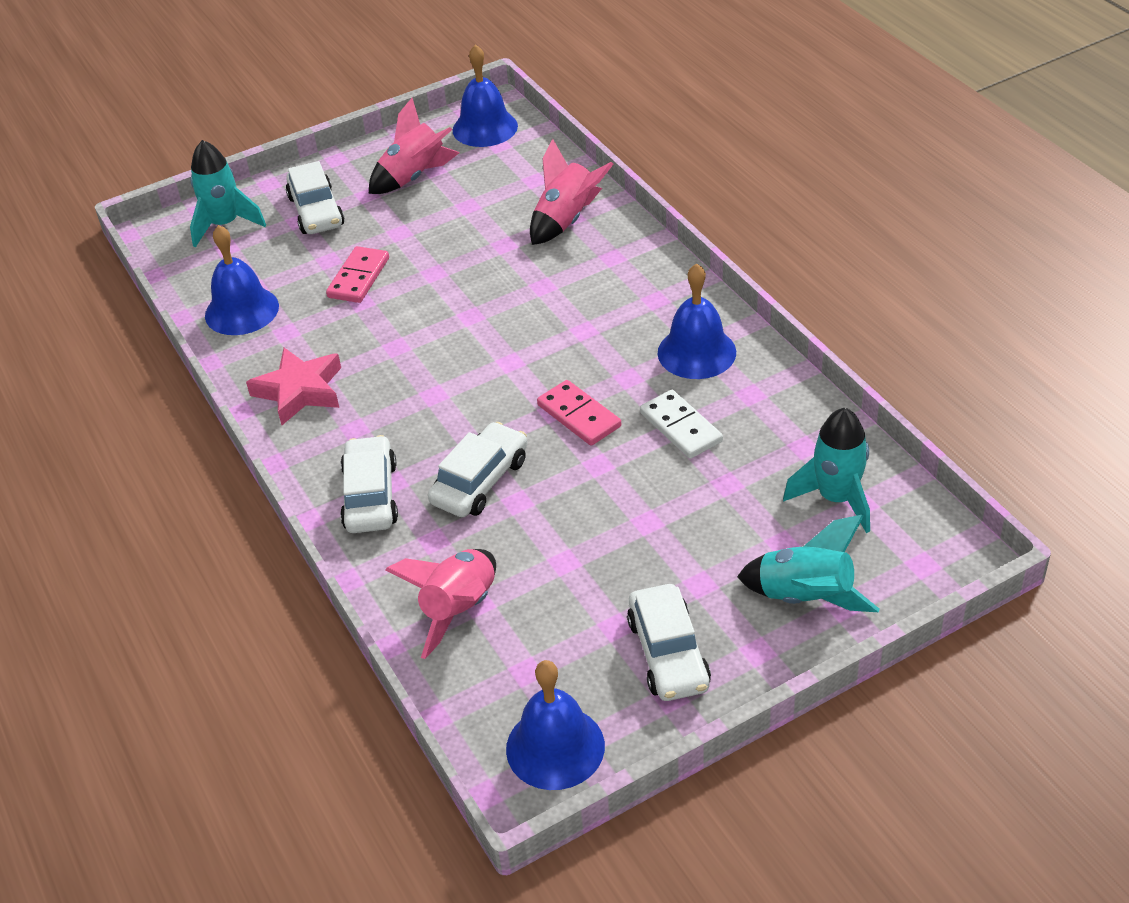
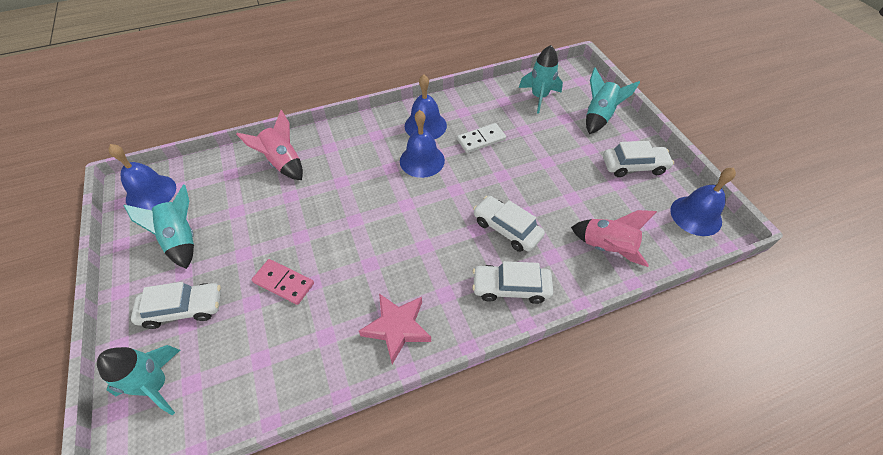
camera: 85 degrees left, 10 degrees up
blue bell [205,225,279,335] -> blue bell moved to [400,110,445,178]
pink rocket [369,98,459,194] -> turquoise rocket [123,185,194,269]
pink domino [537,380,621,446] -> none

